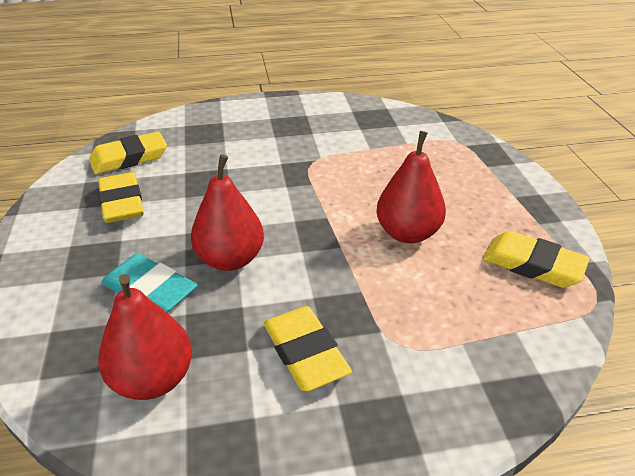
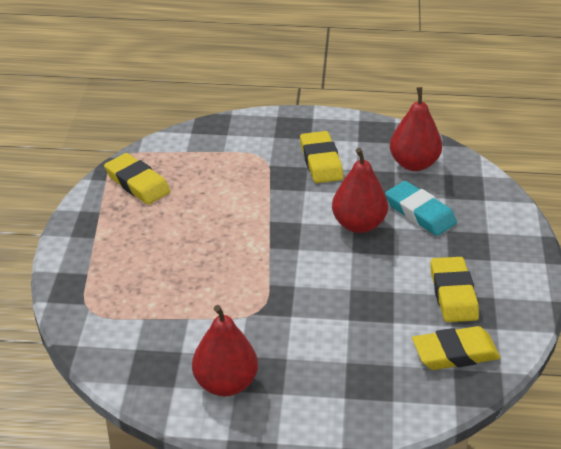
camera: 165 degrees left, 0 degrees up
red pear [376,131,446,243] -> red pear moved to [192,305,258,396]

